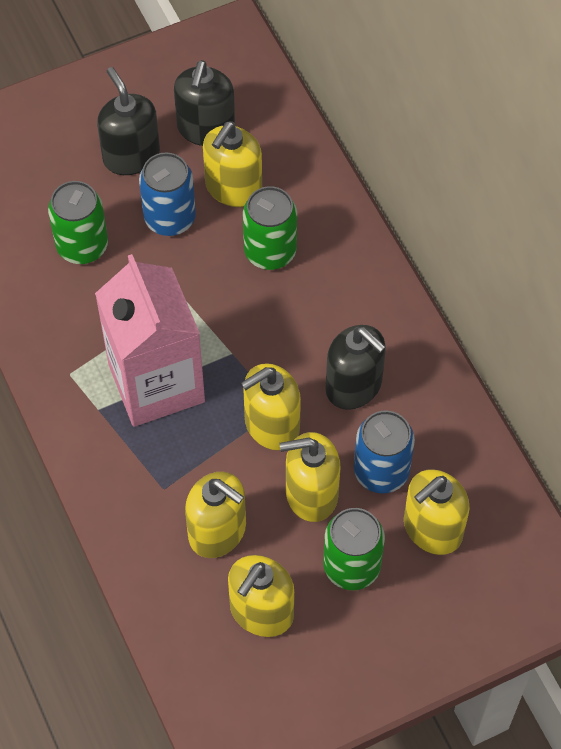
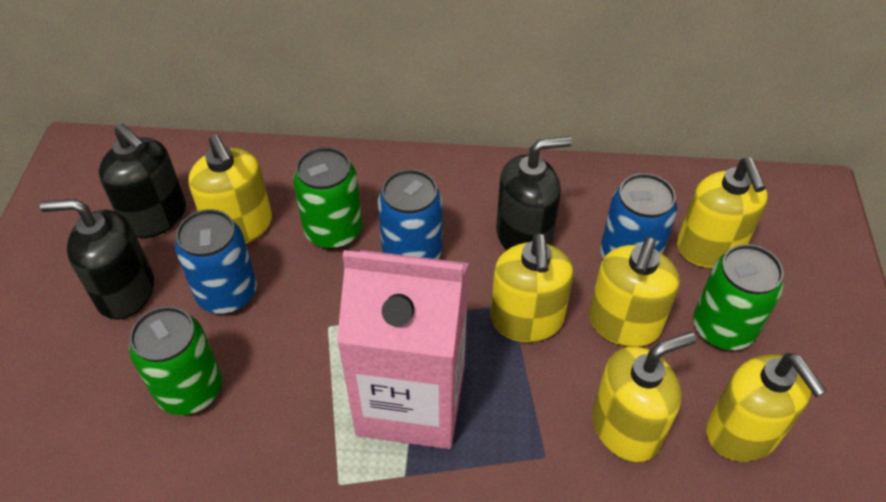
camera: 60 degrees left, 10 degrees down
none -> blue can [378,169,443,259]

